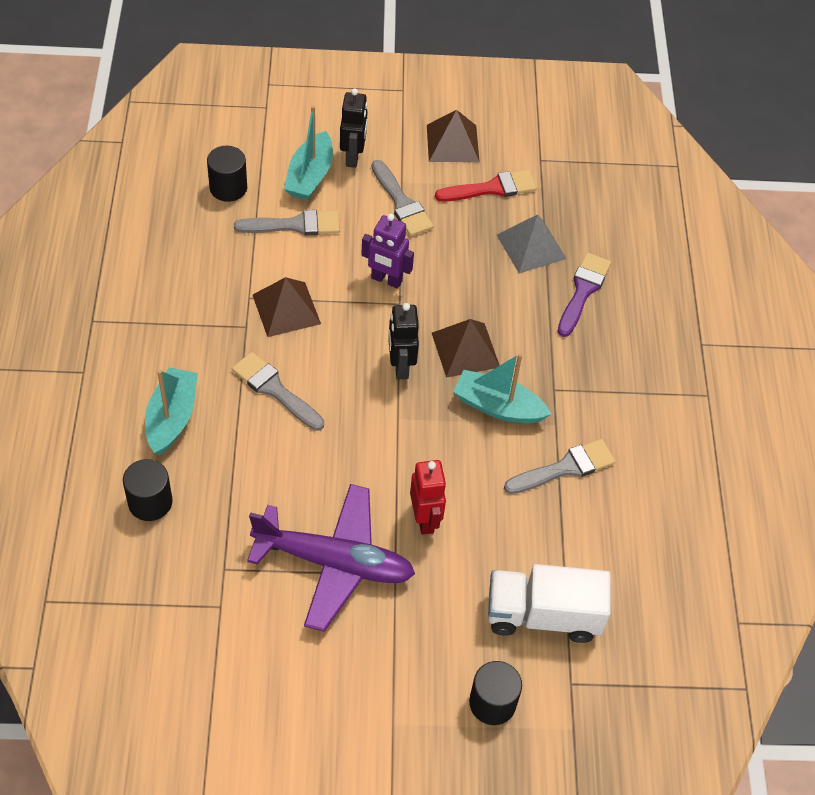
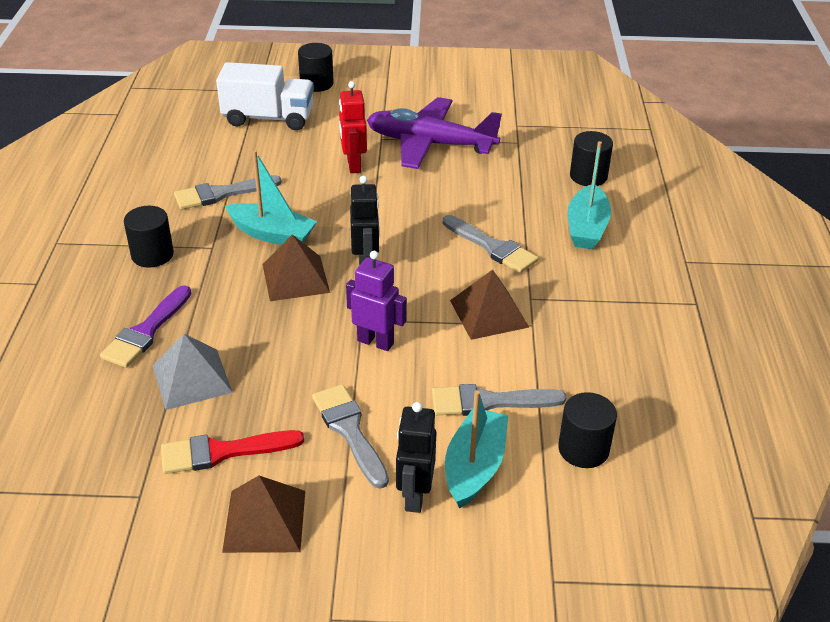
camera: 175 degrees left, 15 degrees down
none -> black cylinder [124,206,174,267]

